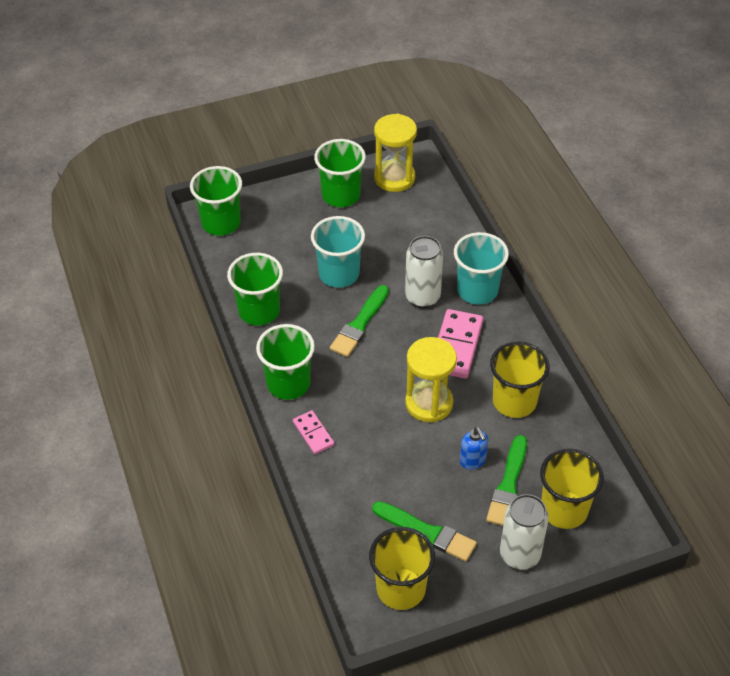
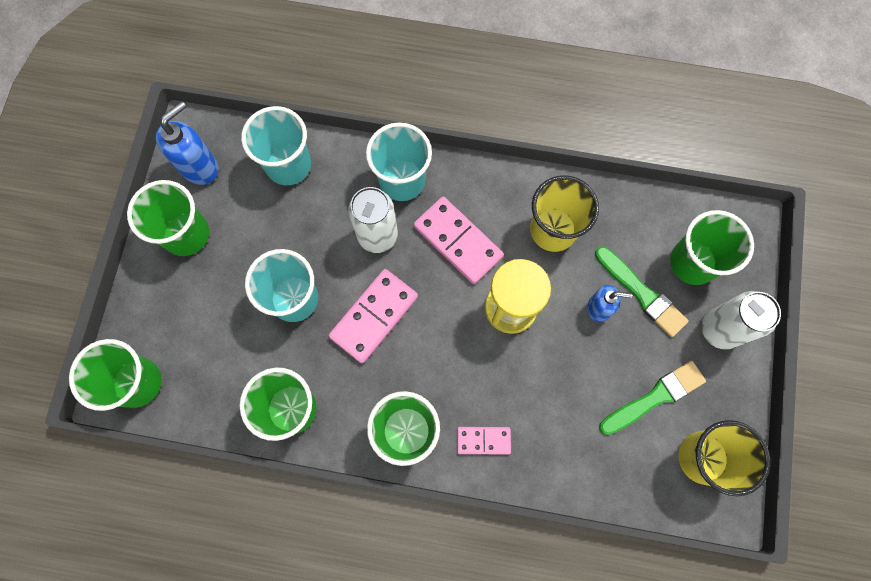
camera: 60 degrees left, 25 degrees up
green brush [330,285,389,357] -> pink domino [328,269,418,363]
yellow hourglass [374,114,417,192] -> blue soap dispenser [156,101,219,185]
yellow cup [540,448,604,529] -> green cup [670,210,754,285]
none -> turquoise cup [241,106,311,185]

